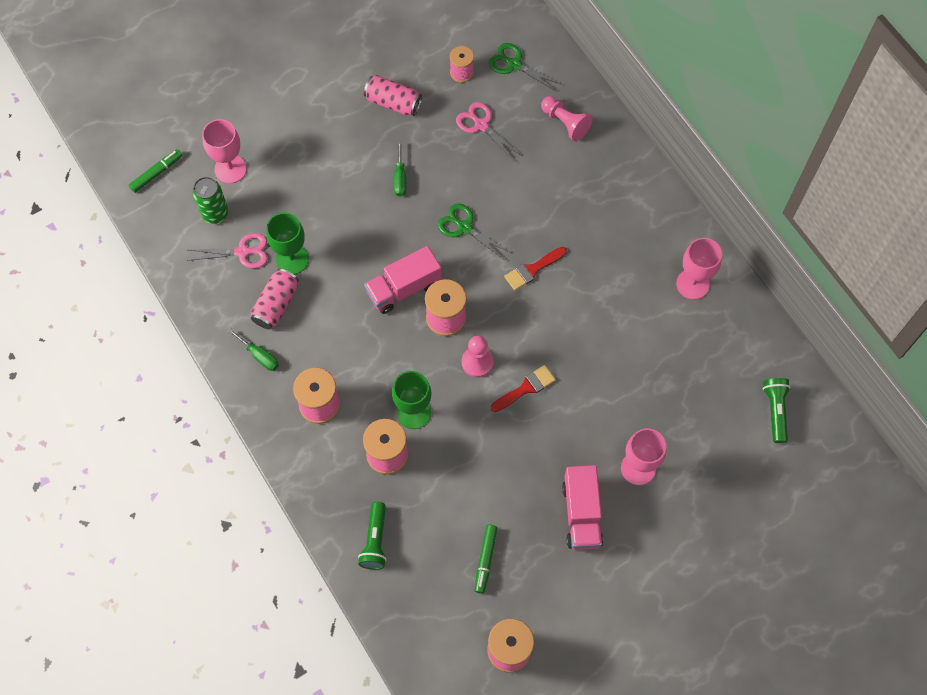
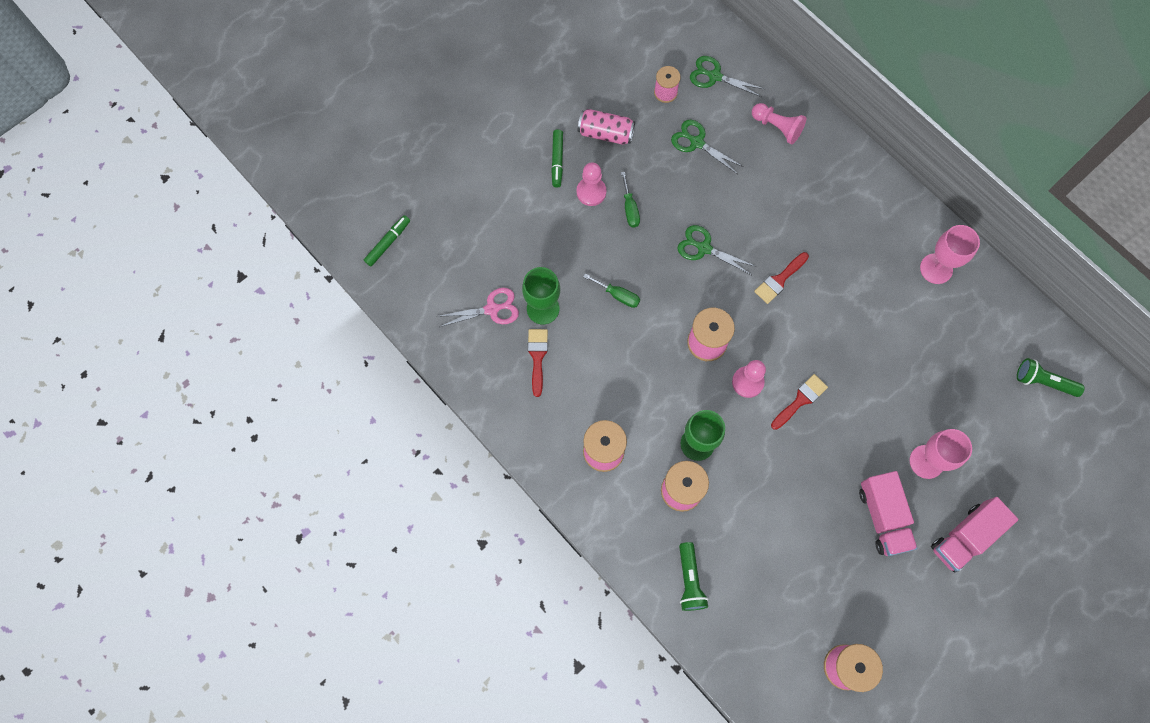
camera: 10 degrees left, 5 degrees up
green can [193,177,228,224] -> none
pink goblet [202,119,247,184] -> none
green screwdriver [228,328,279,371] -> green screwdriver moved to [583,274,640,308]
pink can [251,269,299,329] -> red brush [528,329,548,397]
pink truck [364,246,442,314] -> pink truck moved to [931,497,1018,572]
pink scissors [456,102,521,162] -> green scissors [671,120,744,174]
green marker [475,525,497,594] -> green marker moved to [551,129,563,188]
green flashlight [763,378,791,443] -> green flashlight turned 60 degrees counterclockwise [1017,358,1085,397]
none -> pink pawn [576,162,606,206]

